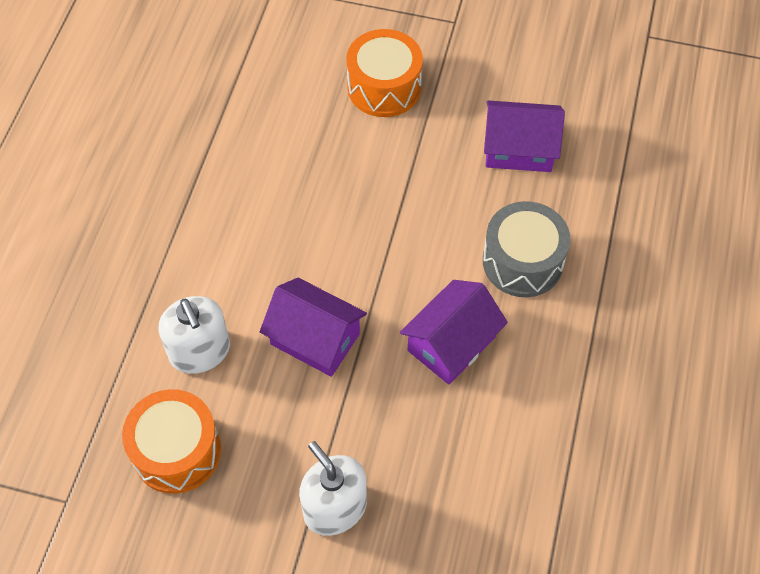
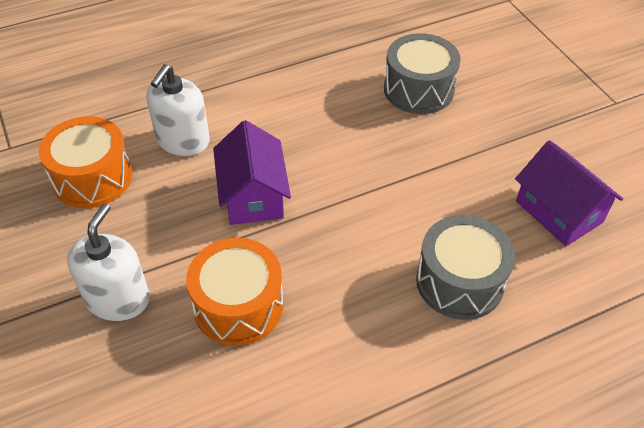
camera: 50 degrees right, 10 degrees down
orange drum [346,29,423,117] -> orange drum moved to [186,238,283,346]
purple house [400,280,508,385] -> none
none -> grey drum [384,33,461,114]

